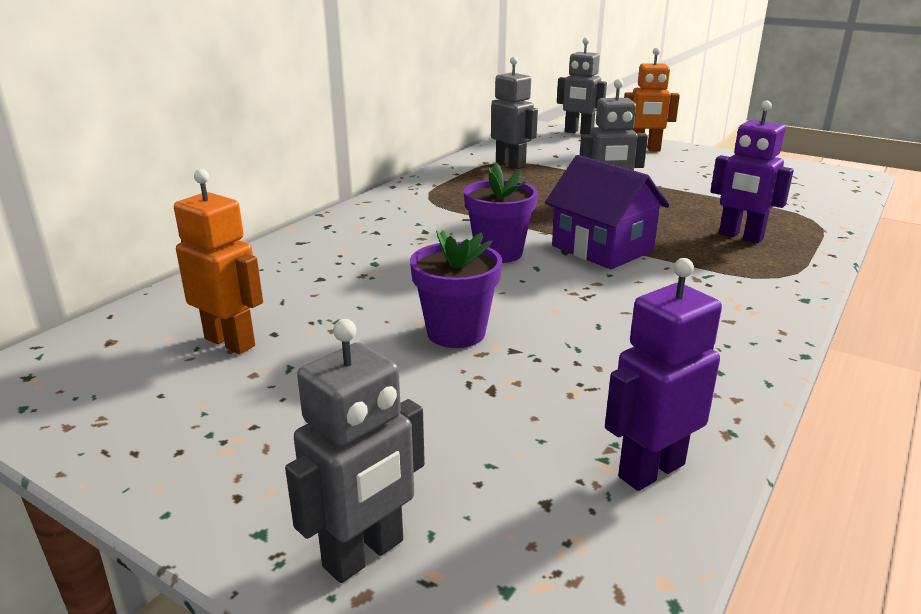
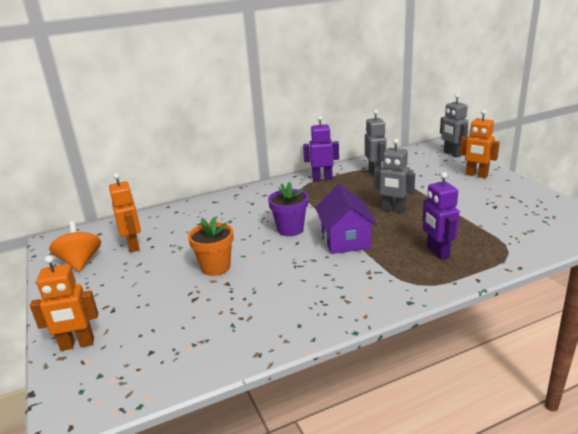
camera: 35 degrees right, 0 degrees up
grey robot [285,319,425,583] -> orange robot [30,255,98,351]
purple flower pot [410,230,502,348] -> orange flower pot [188,217,234,276]
purple robot [605,258,722,491] -> purple robot moved to [303,116,339,181]
none -> orange spinning top [49,221,101,272]

